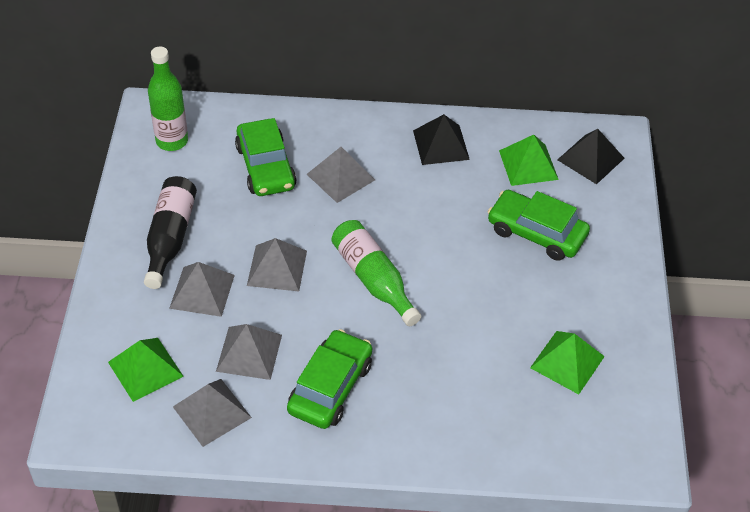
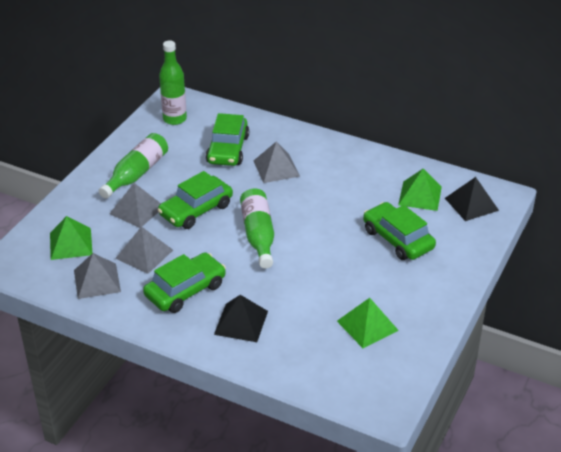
camera: 25 degrees right, 10 degrees down
black bottle [144,176,197,289] -> green bottle [99,133,168,199]
grey pyramid [247,238,307,291] -> green car [158,171,233,229]
black pyramid [413,114,470,165] -> black pyramid moved to [214,295,268,342]

